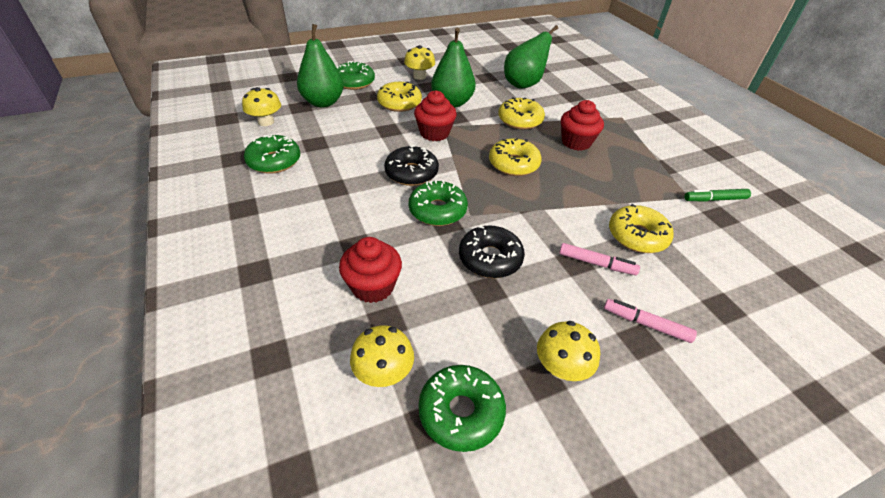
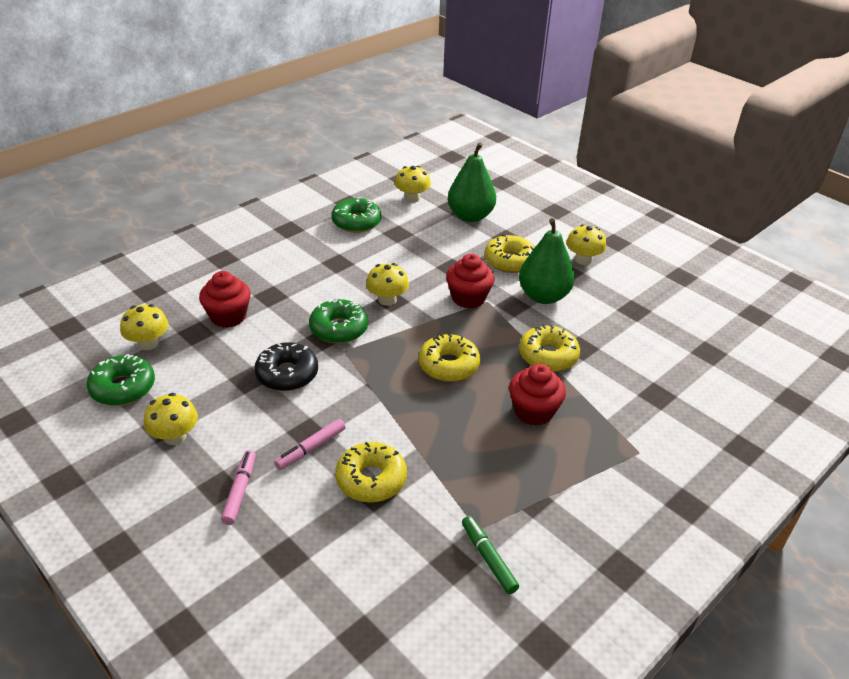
camera: 70 degrees right, 5 degrees down
green donut [337,61,375,90] -> none
black donut [384,145,439,186] -> yellow mushroom [366,263,409,306]
green pear [504,25,558,89] -> none
pink marker [559,243,640,275] -> pink marker turned 45 degrees clockwise [274,419,346,470]

